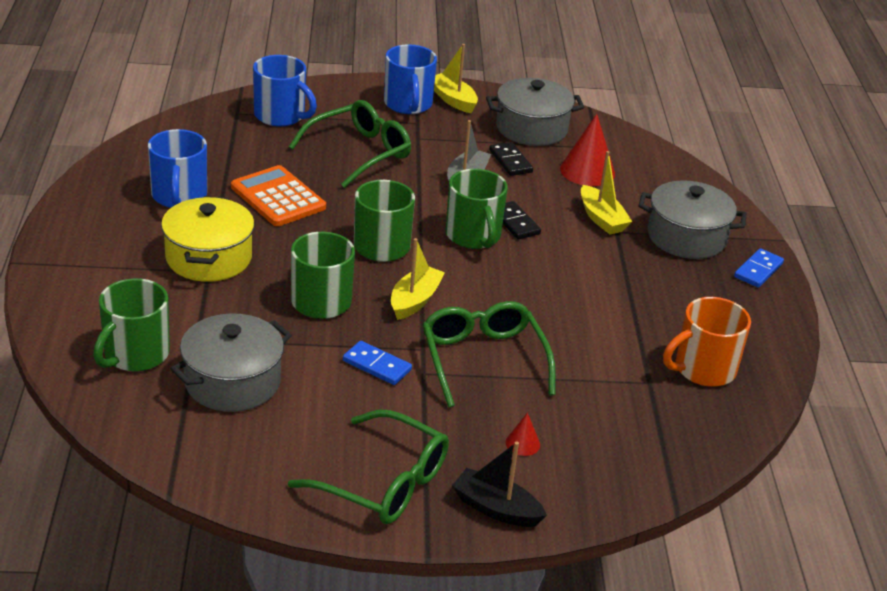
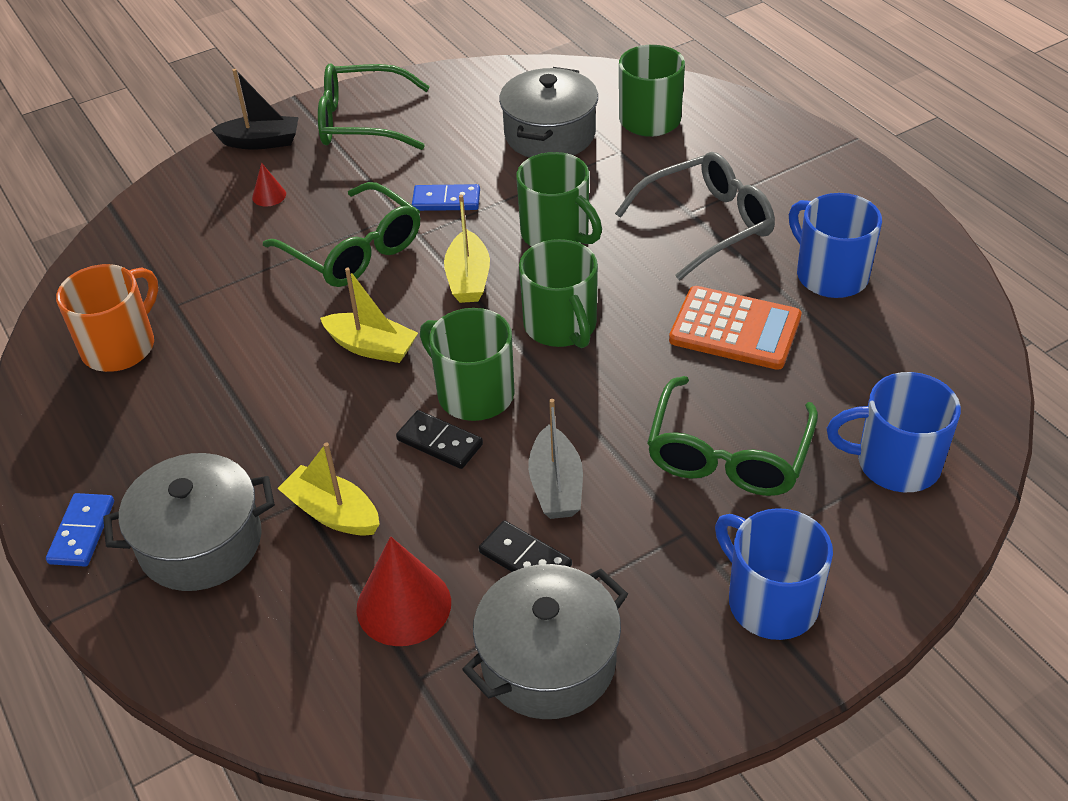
camera: 155 degrees right, 10 degrees up
yellow pot [161,196,255,282] -> grey glasses [615,152,775,280]
yellow boat [434,44,478,113] -> yellow boat moved to [320,267,418,363]

